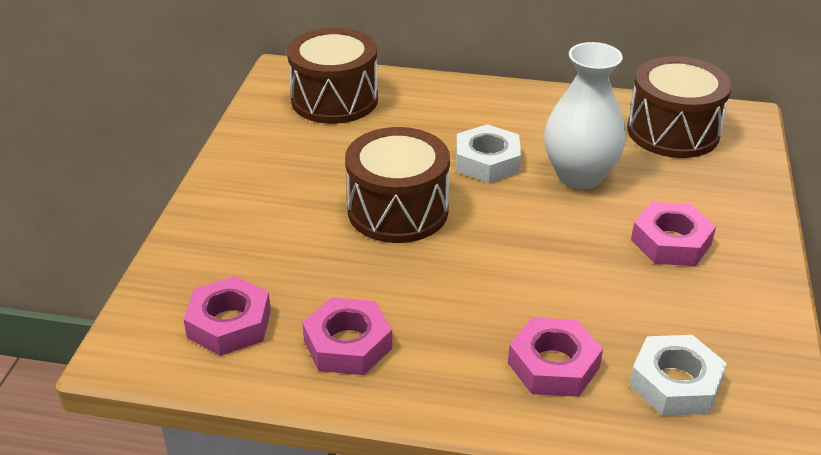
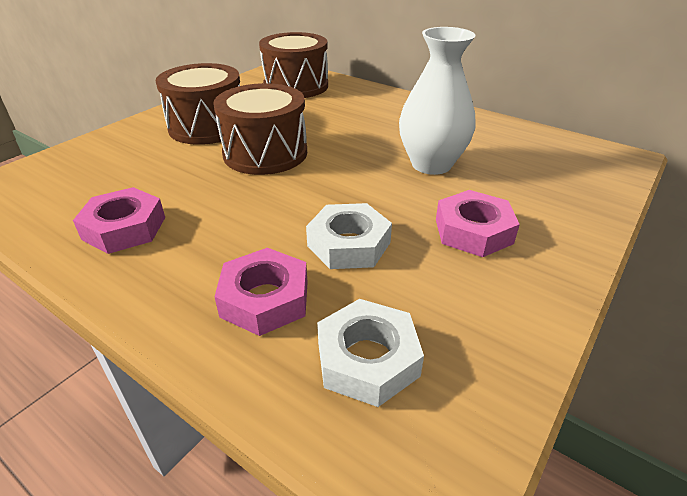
camera: 25 degrees right, 0 degrees up
pink nut [183,276,271,356] -> none
white nut [456,124,521,183] -> white nut moved to [306,203,392,269]
brown drum [627,56,732,158] -> brown drum moved to [156,63,240,145]

